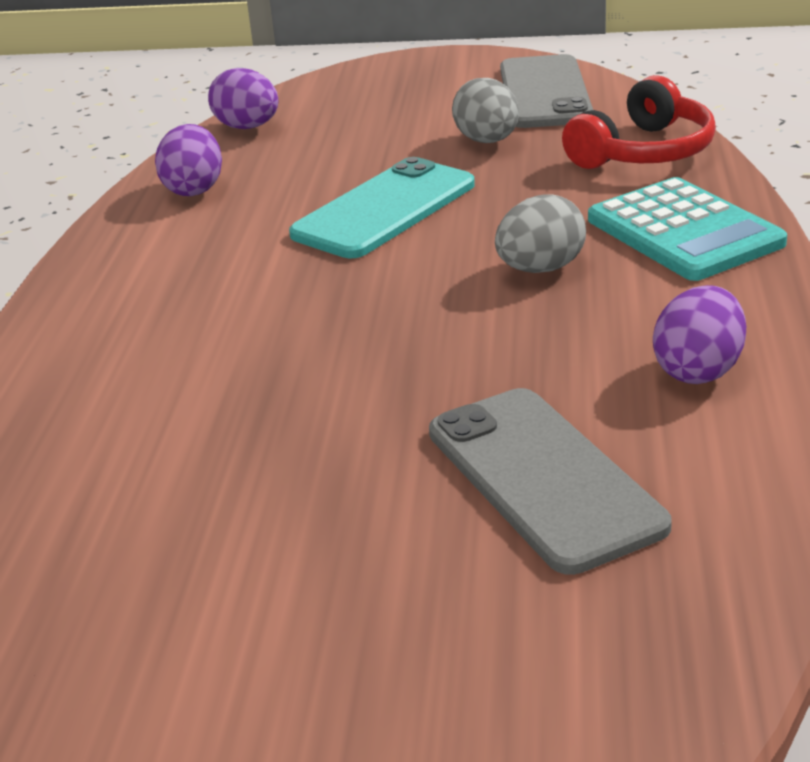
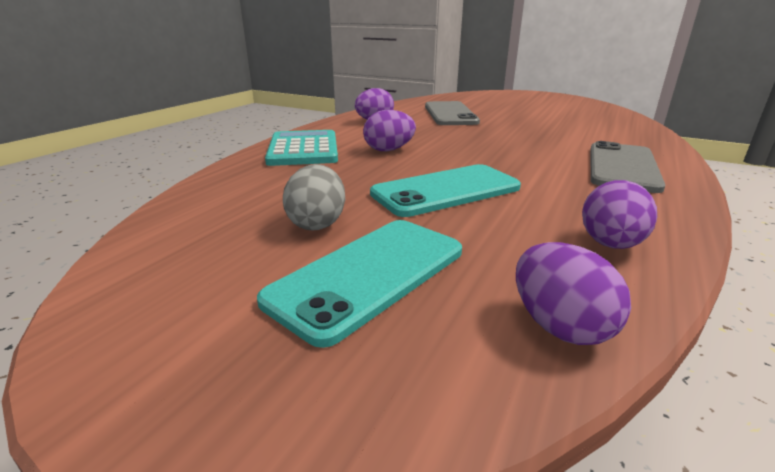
camera: 160 degrees left, 5 degrees down
grey egg [495,194,586,273] -> purple egg [363,110,416,151]
grey phone [500,54,593,128] -> grey phone moved to [590,141,665,193]
red headphones [562,75,716,169] -> none
none -> turquoise phone [257,220,462,348]

